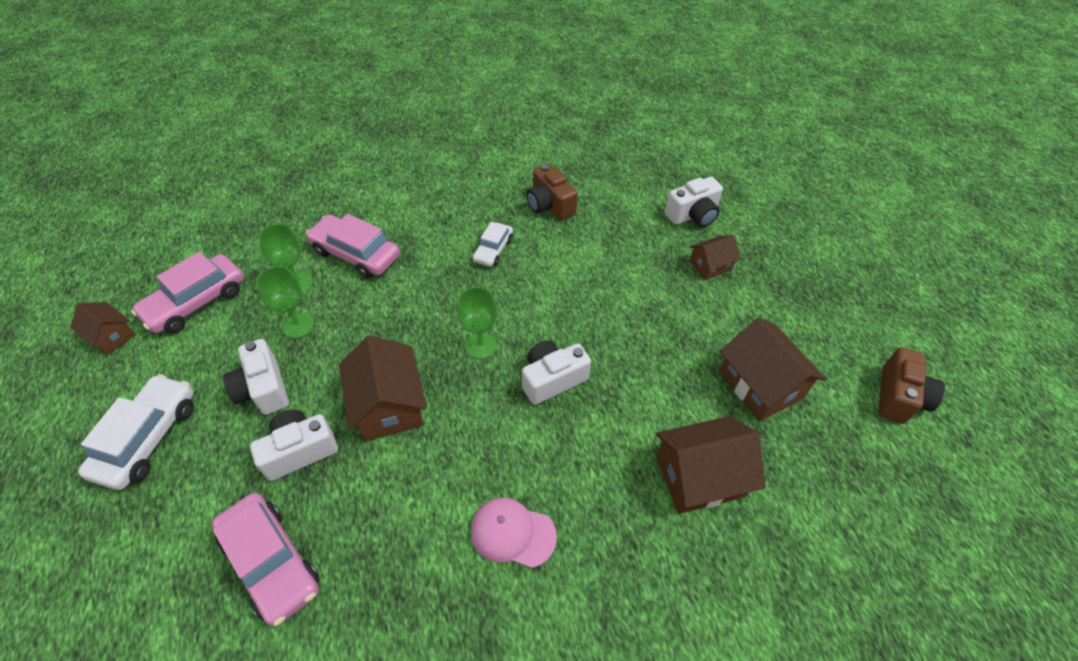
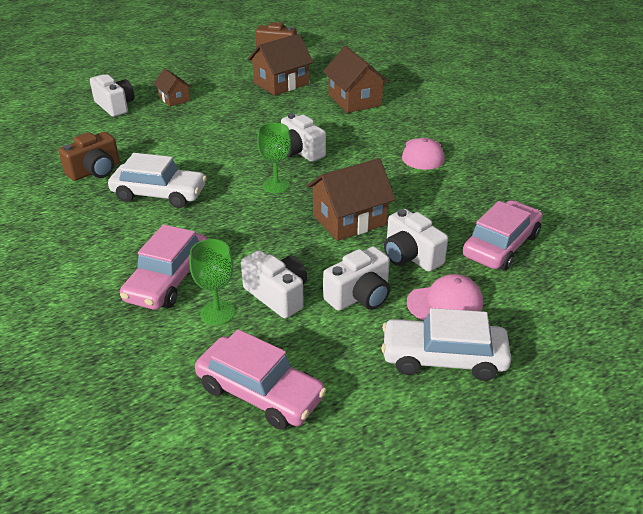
camera: 100 degrees left, 15 degrees down
brown house [70,302,136,355] -> none
green goblet [256,266,314,338] -> white camera [241,250,307,319]
white car [472,222,513,267] -> white car [108,153,207,208], size x1.69
none -> pink cap [407,274,483,321]

